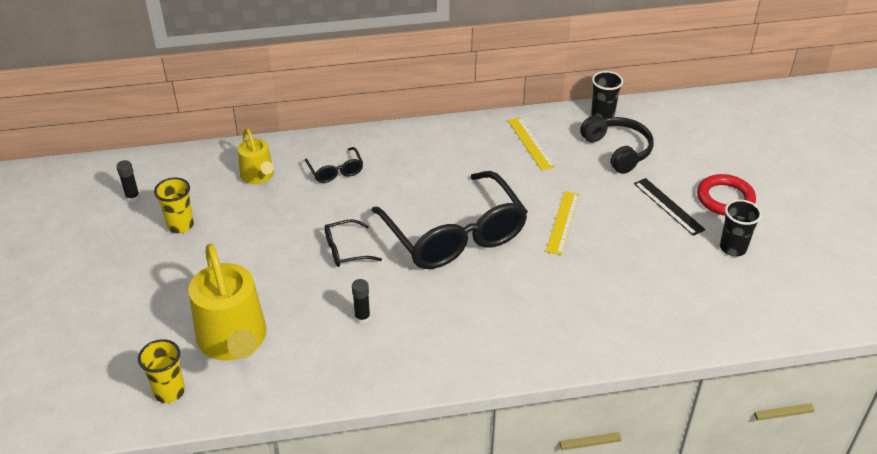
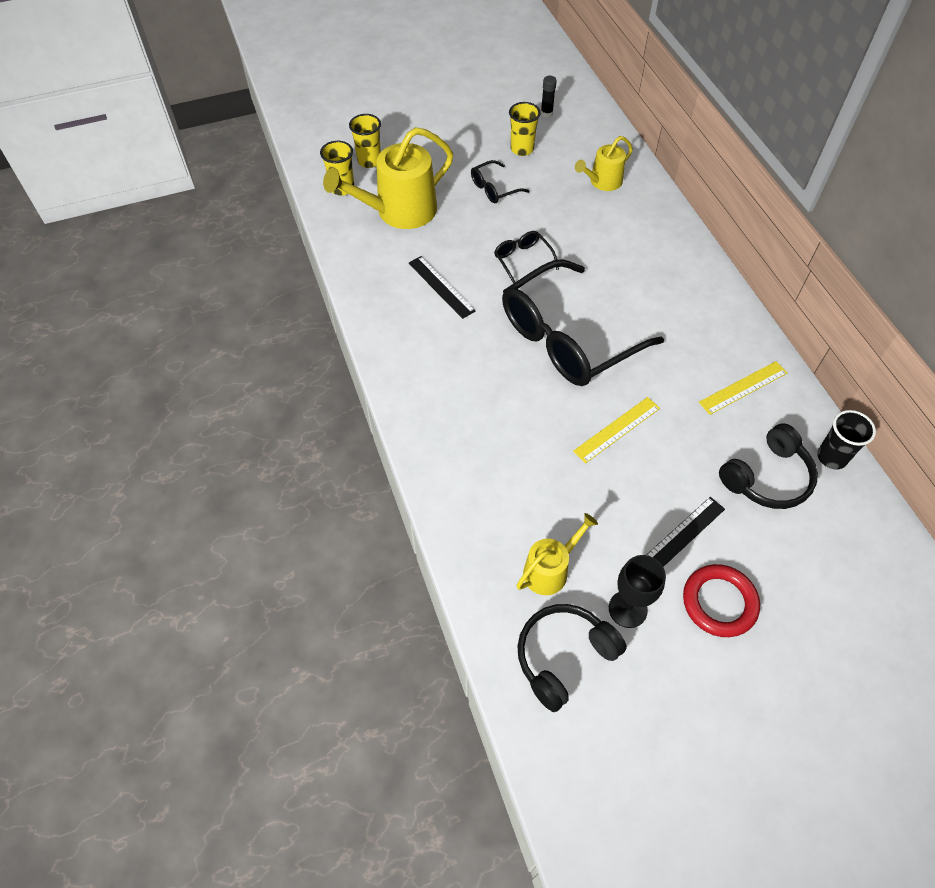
camera: 80 degrees right, 15 degrees up
black glasses [305,147,363,183] -> black glasses moved to [471,160,530,203]
black glue stick [352,279,370,324] -> black ruler [409,256,475,319]
yellow ruler [546,191,580,255] -> yellow ruler turned 45 degrees counterclockwise [573,397,660,464]
black cup [720,200,762,256] -> black goblet [609,555,666,628]
none -> yellow cup [349,114,381,168]
none -> yellow watering can [516,513,598,595]
none -> black headphones [517,604,627,712]

